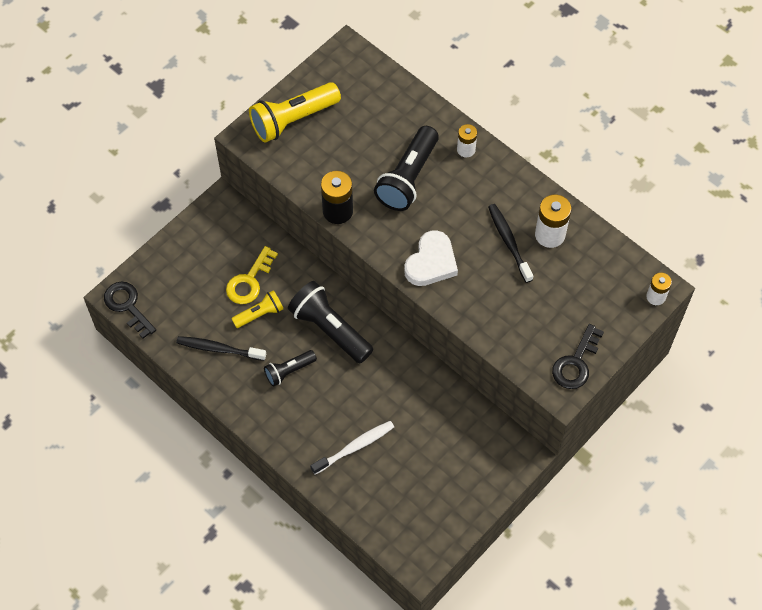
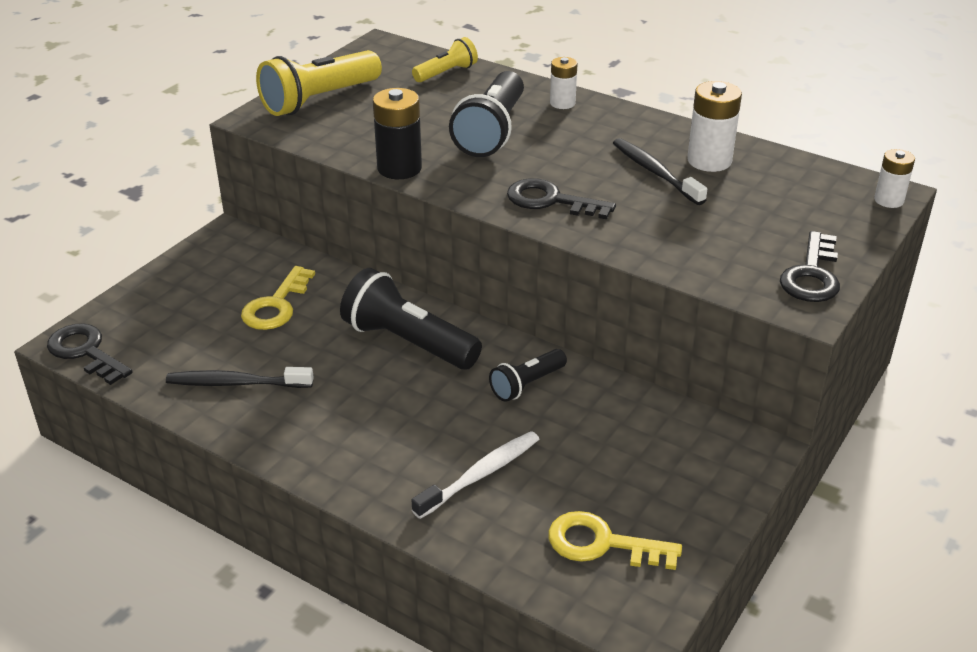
camera: 10 degrees left, 25 degrees down
yellow flashlight [231,290,283,328] -> yellow flashlight moved to [412,37,478,82]
black flashlight [264,350,317,387] -> black flashlight moved to [489,349,567,402]
white heart [404,230,458,286] -> black key [507,178,616,219]
none -> yellow key [548,511,682,570]

